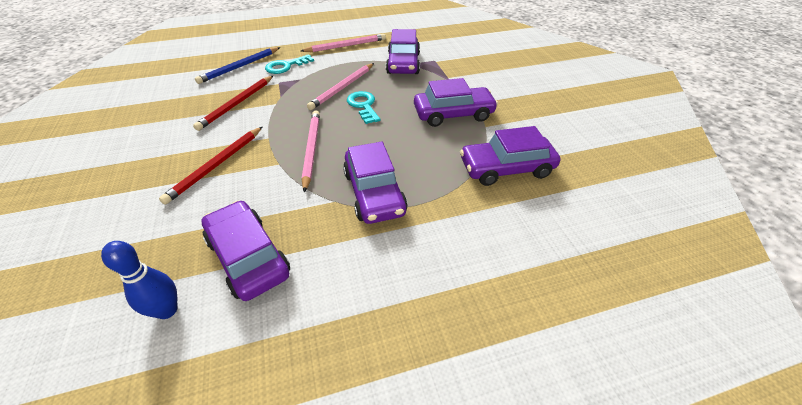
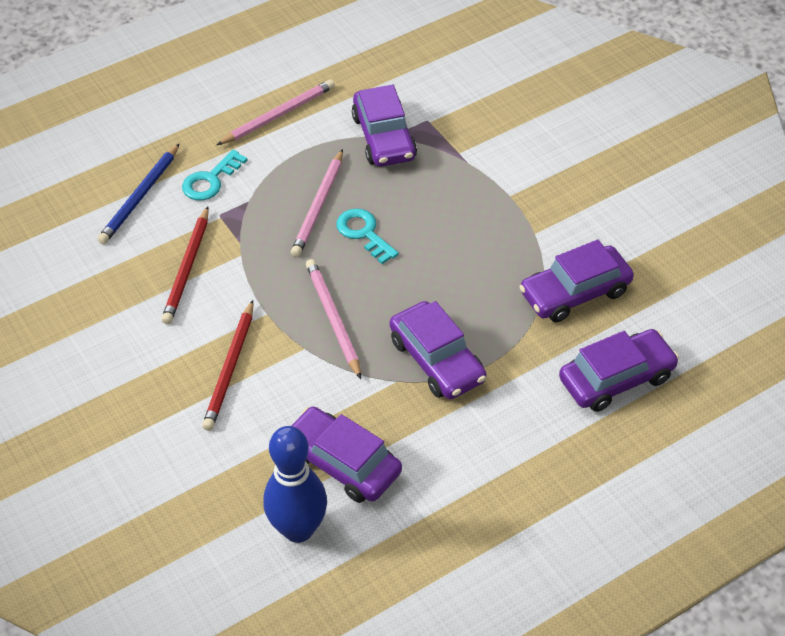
camera: 15 degrees left, 5 degrees up
blue bowling pin [101,241,178,319] -> blue bowling pin [263,426,327,543], size x1.63
purple car [414,78,498,127] -> purple car moved to [559,329,679,412]

